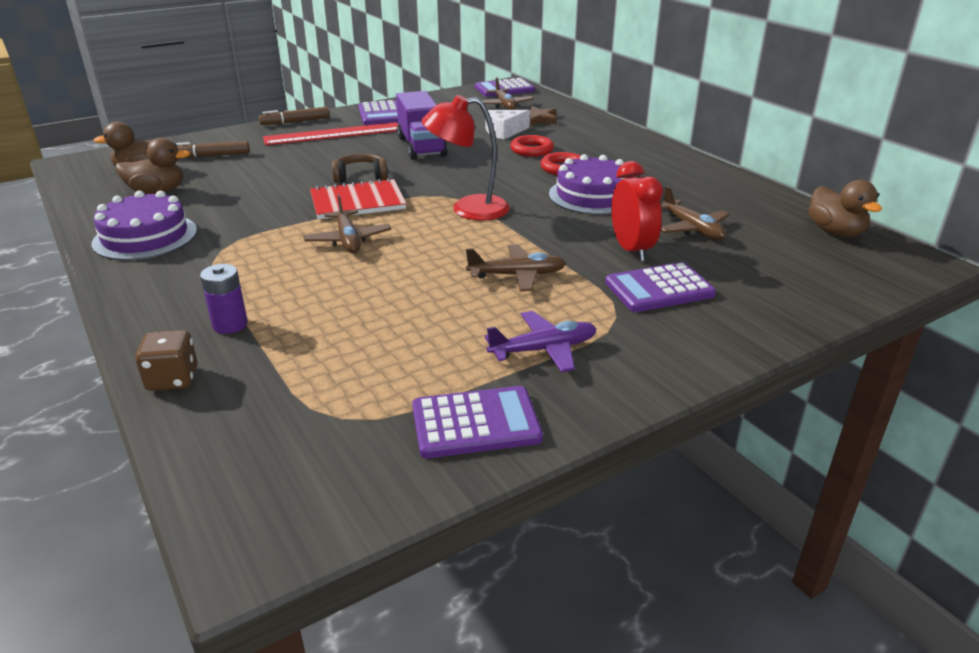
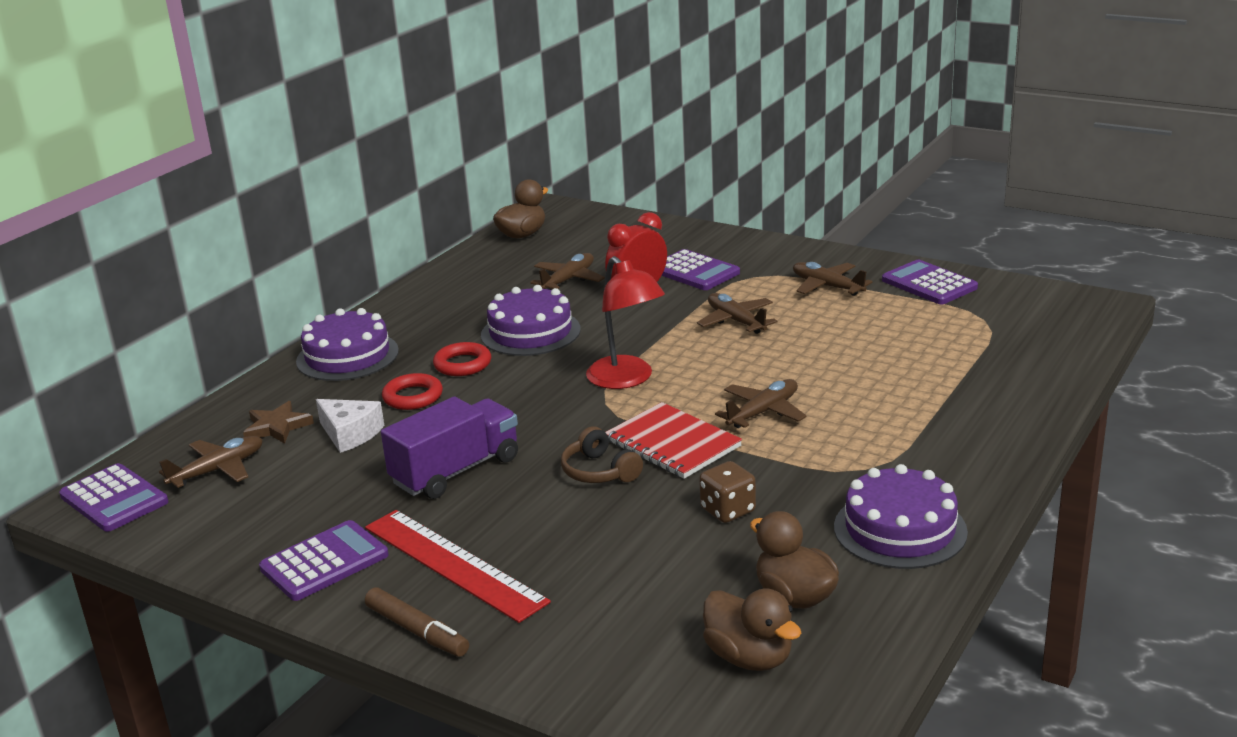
camera: 115 degrees left, 5 degrees down
brown dice [135,330,198,391] -> brown dice moved to [699,461,756,523]
brown marker [176,141,250,158] -> none
purple battery [200,264,248,334] -> none
purple plane [485,311,597,373] -> brown plane [793,262,873,296]
none -> purple cake [296,308,399,381]

